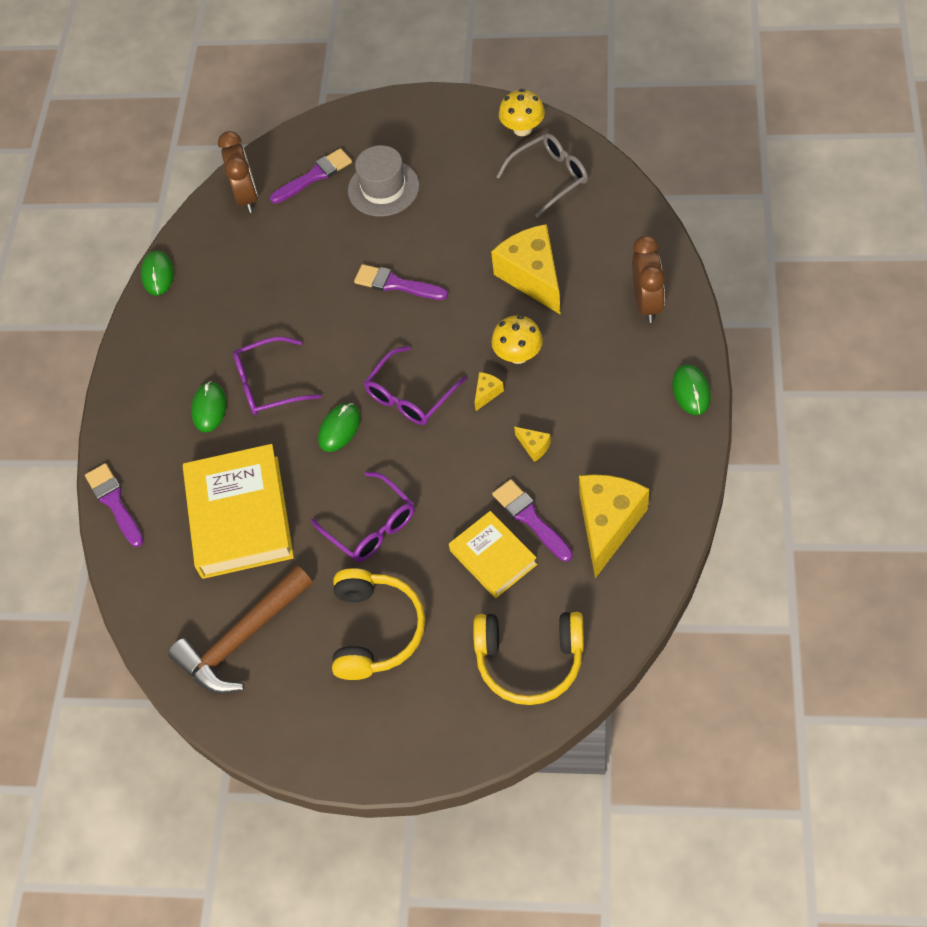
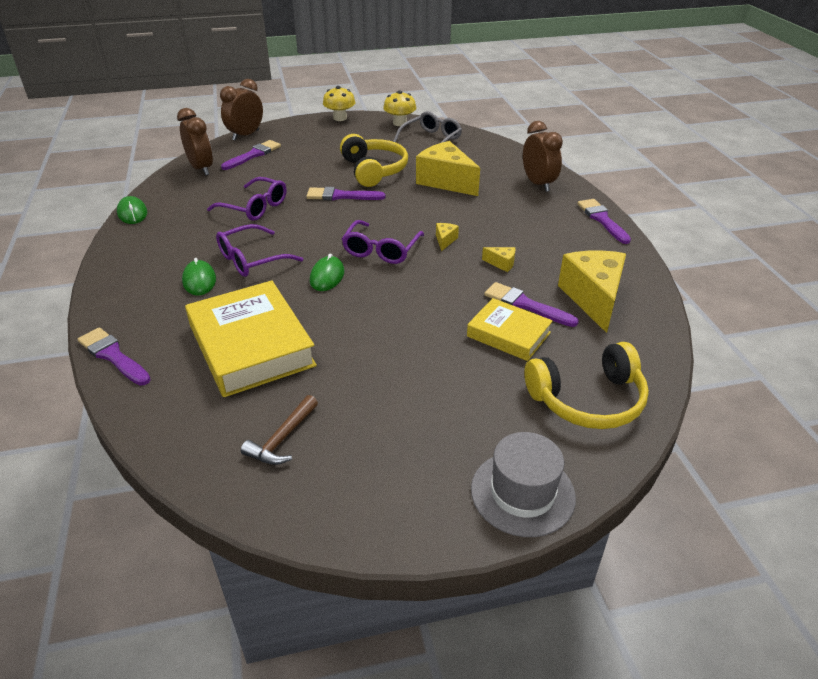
camera: 25 degrees left, 20 degrees down
brown hammer [168,565,313,694] -> brown hammer [241,395,318,465], size x0.54
purple glasses [311,471,415,562] -> purple glasses moved to [207,177,287,221]
yellow headphones [332,568,425,680] -> yellow headphones moved to [340,134,408,187]
grey hat [348,145,420,216] -> grey hat moved to [471,432,576,537]
yellow mushroom [491,315,543,364] -> yellow mushroom moved to [323,86,356,121]
green mouse [672,364,711,415] -> purple brush [577,199,631,244]
none -> brown clock [220,79,263,141]

